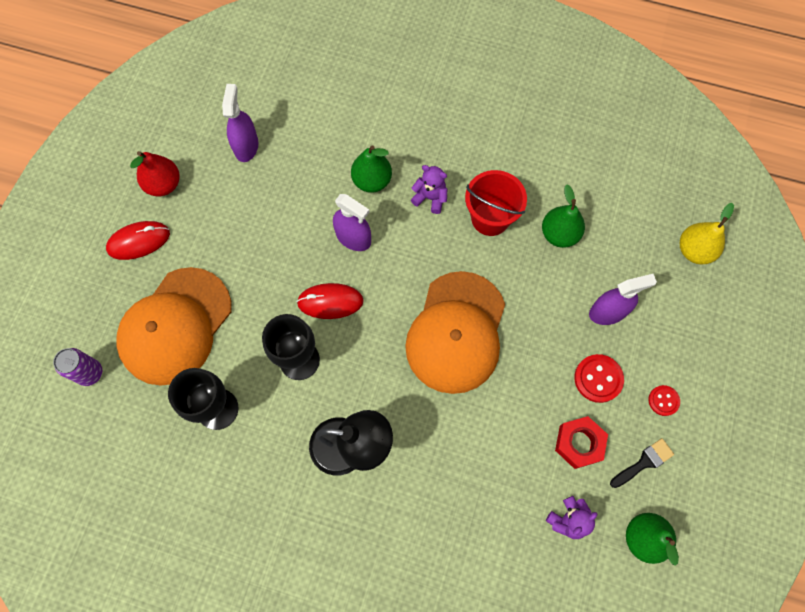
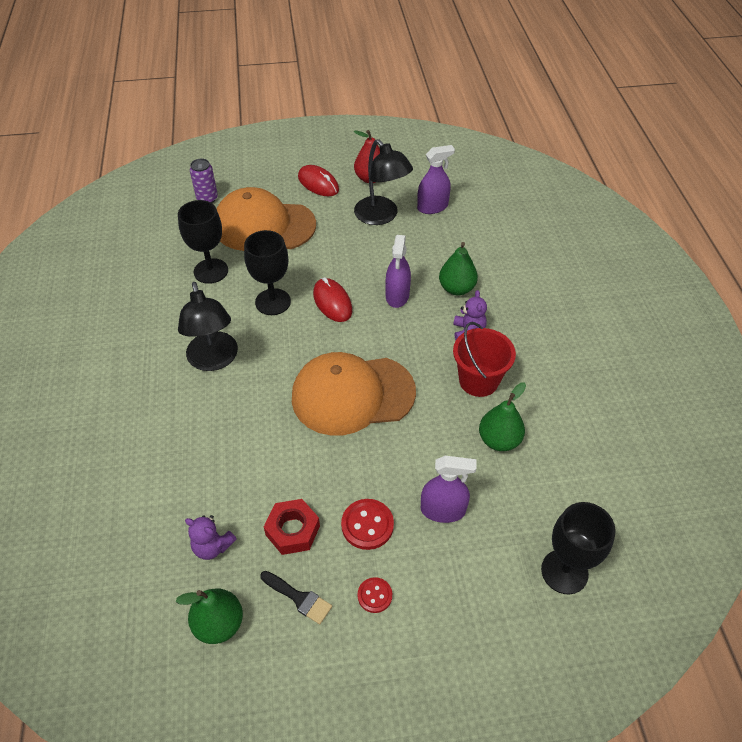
camera: 65 degrees right, 20 degrees down
purple spray bottle [589,274,657,325] -> purple spray bottle turned 45 degrees counterclockwise [421,456,477,523]
yellow pear [680,203,734,264] -> black goblet [541,502,616,594]
none -> black lamp [354,139,413,225]

